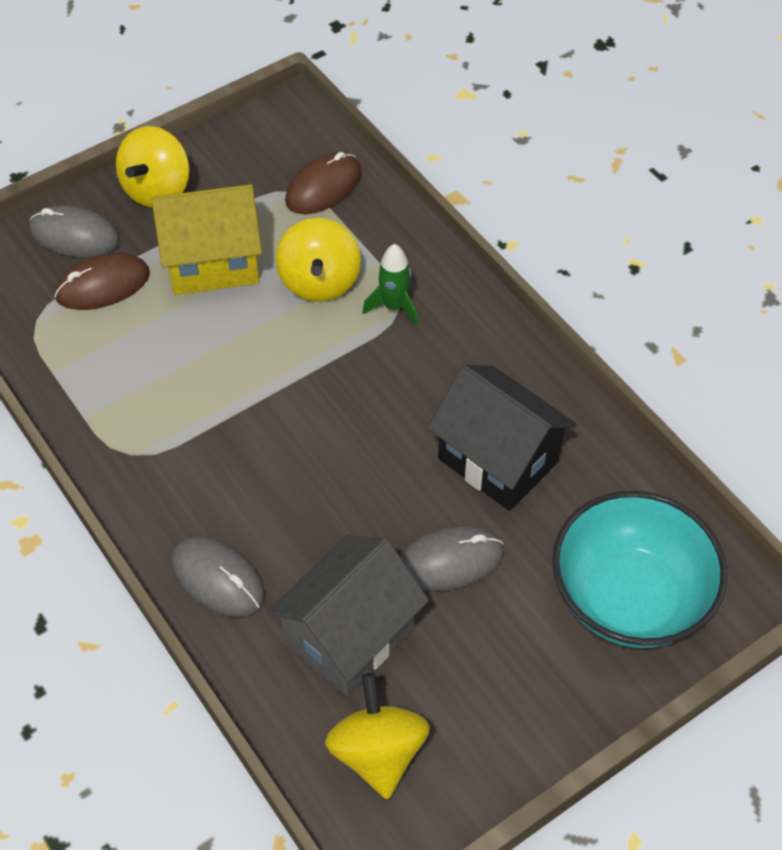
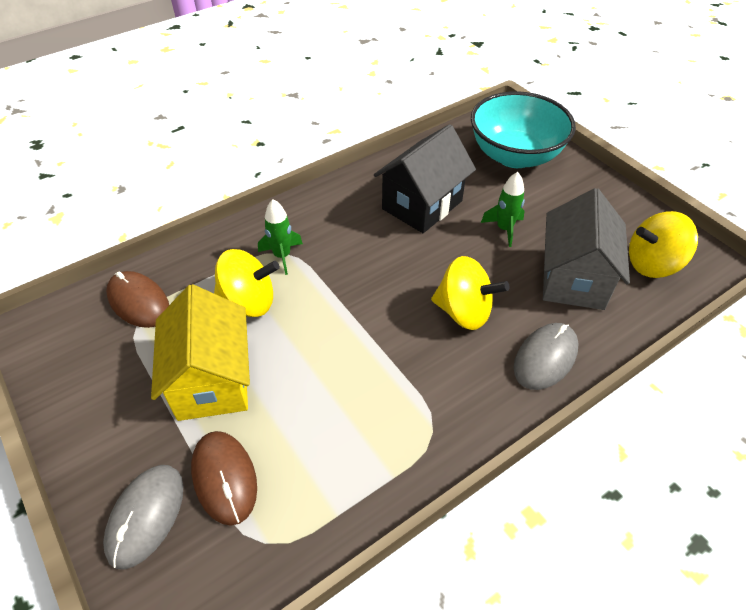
camera: 90 degrees left, 5 degrees down
yellow spinning top [116,126,190,208] -> yellow spinning top moved to [431,256,510,330]
grey house [267,535,429,696] -> grey house turned 60 degrees clockwise [543,188,630,310]
grey mouse [400,525,504,591] -> green rocket [481,172,525,247]

